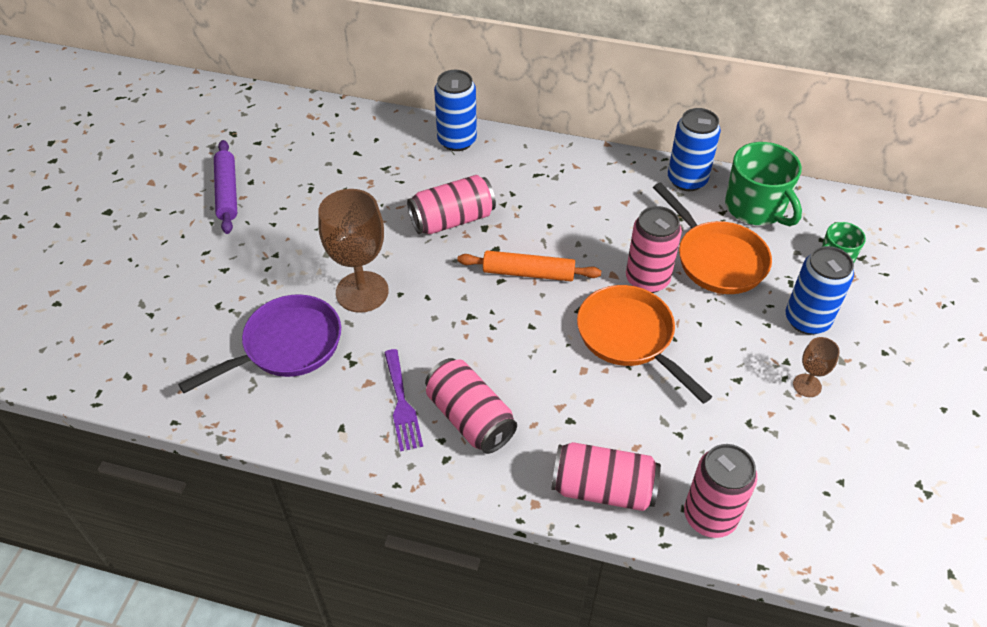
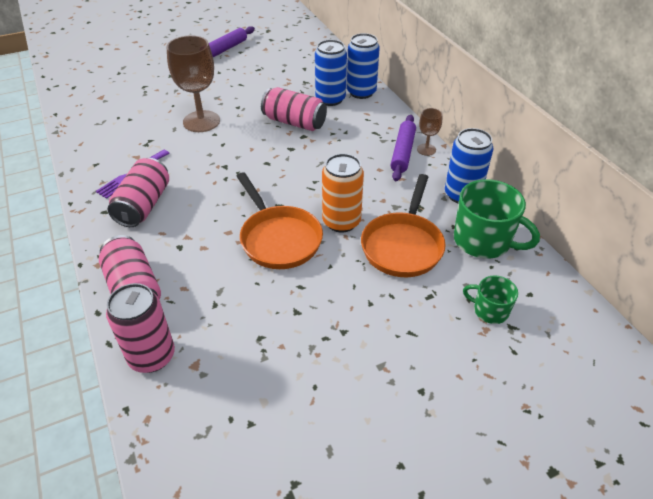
camera: 50 degrees right, 5 degrees down
purple pan [178,294,341,393] -> none
orange rolling pin [457,250,601,281] -> none
orange pan [577,285,712,404] -> orange pan turned 135 degrees clockwise [237,172,323,269]
pink can [626,206,682,293] -> orange can [322,154,364,233]
green mug [725,142,802,226] -> green mug turned 75 degrees counterclockwise [454,179,540,259]
blue can [785,246,854,335] -> blue can moved to [315,40,347,106]
brown goblet [793,337,840,397] -> brown goblet moved to [417,108,442,156]
none -> purple rolling pin [390,115,416,181]

